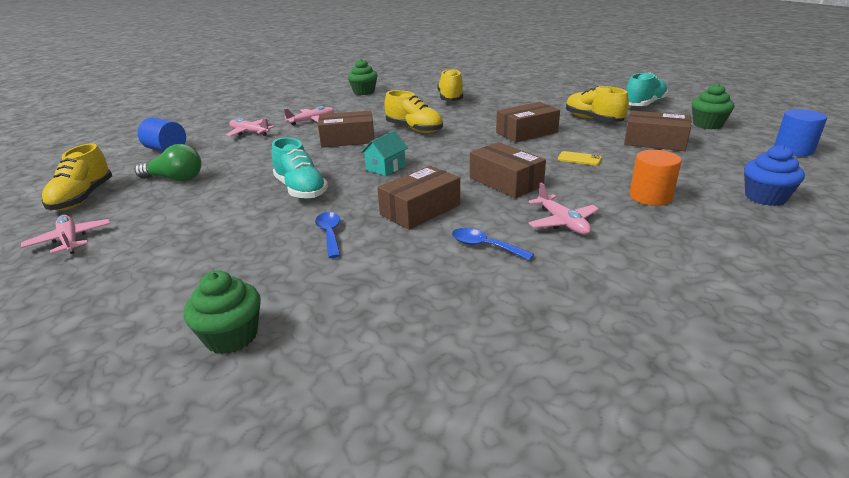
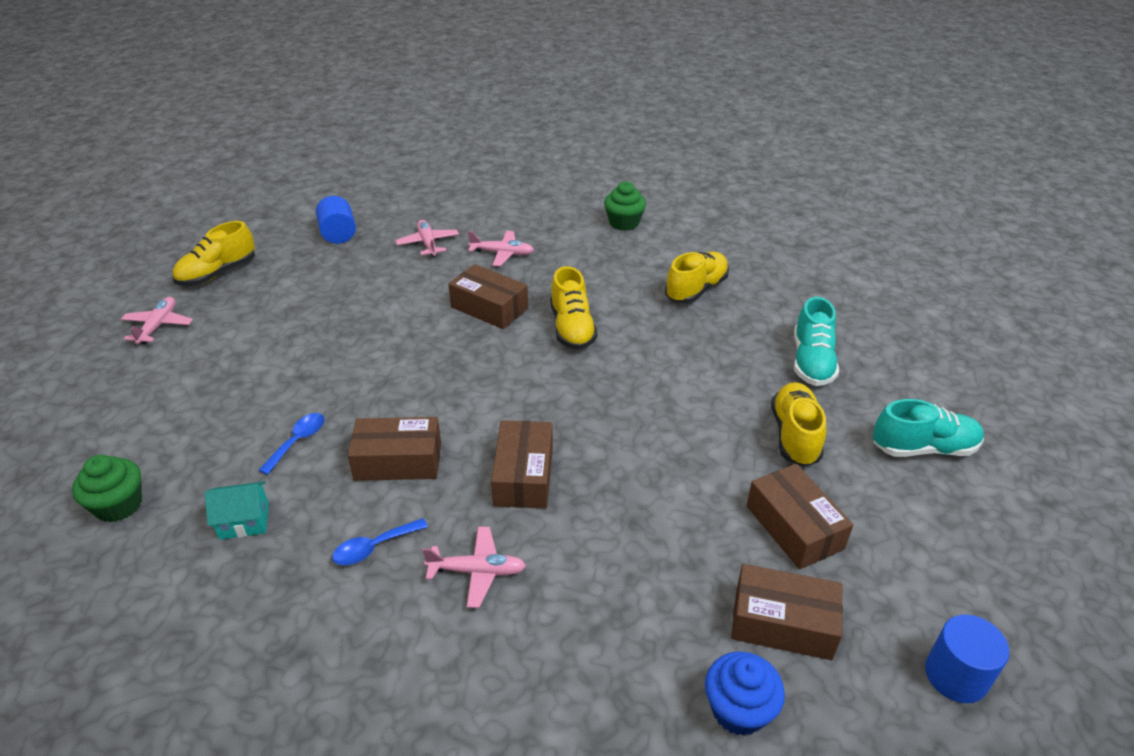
camera: 40 degrees right, 10 degrees up
green light bulb [135,144,201,181] -> none
turquoise shoe [272,137,328,199] -> turquoise shoe moved to [794,297,839,386]
turquoise house [361,131,408,176] -> turquoise house moved to [205,481,269,540]
blue spoon [452,228,534,261] -> blue spoon turned 105 degrees counterclockwise [332,518,428,565]
brown box [496,102,560,142] -> brown box moved to [731,564,843,660]
pink plane [528,183,599,235] -> pink plane turned 105 degrees counterclockwise [422,527,526,608]
yellow phone [558,151,602,166] -> none
orange cylinder [630,150,682,206] -> none
green cupcake [692,83,734,129] -> none

